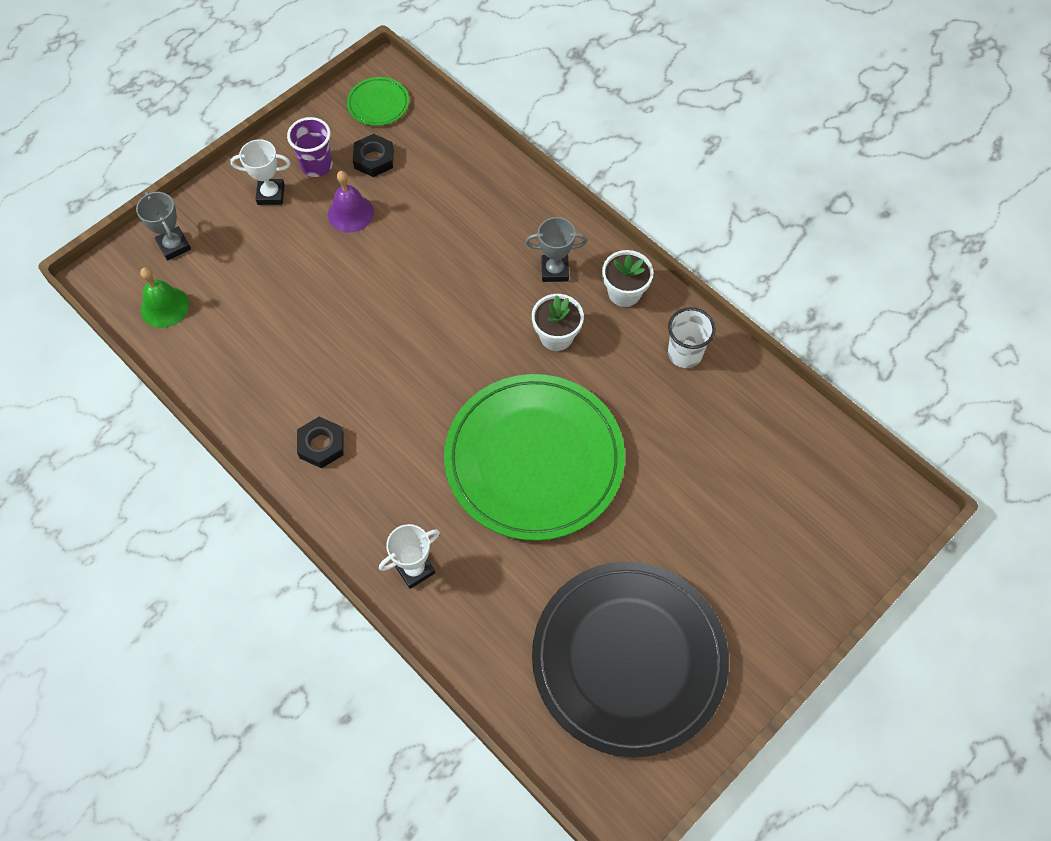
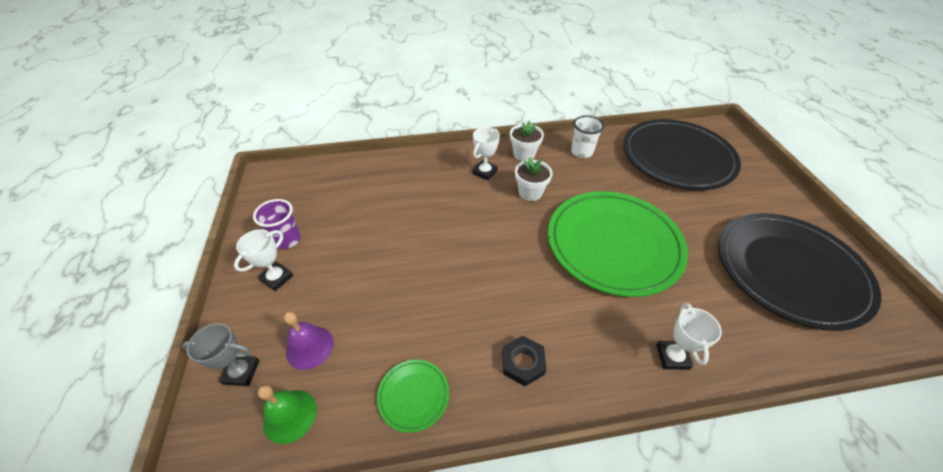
camera: 55 degrees left, 15 degrees down
purple bell [328,171,374,233] -> purple bell moved to [284,312,334,370]
green plate [347,77,409,126] -> green plate moved to [377,360,449,433]
black nut [353,134,394,177] -> none
grey trophy [525,217,587,282] -> white trophy [473,127,500,181]
none -> black plate [623,119,741,190]

